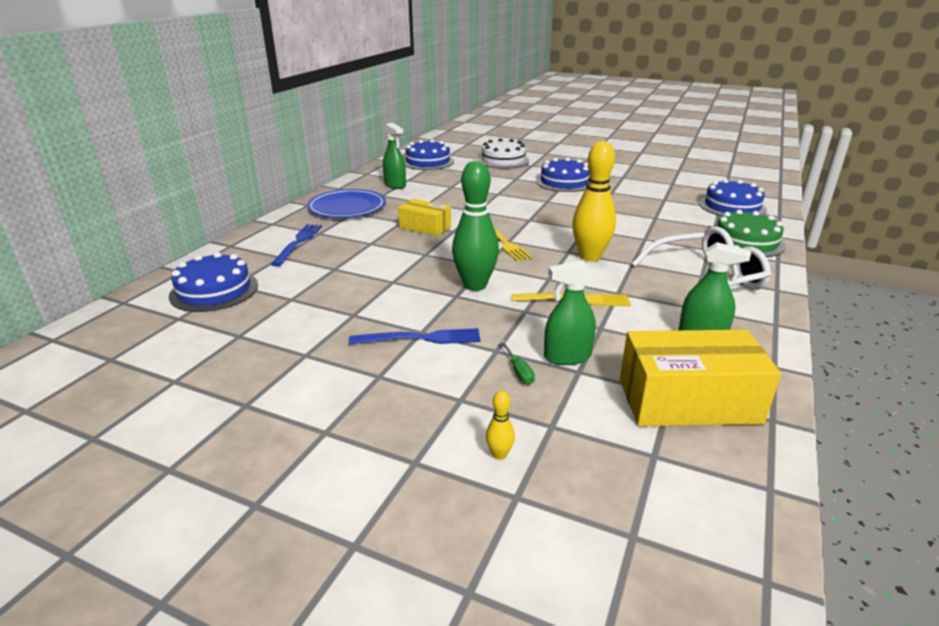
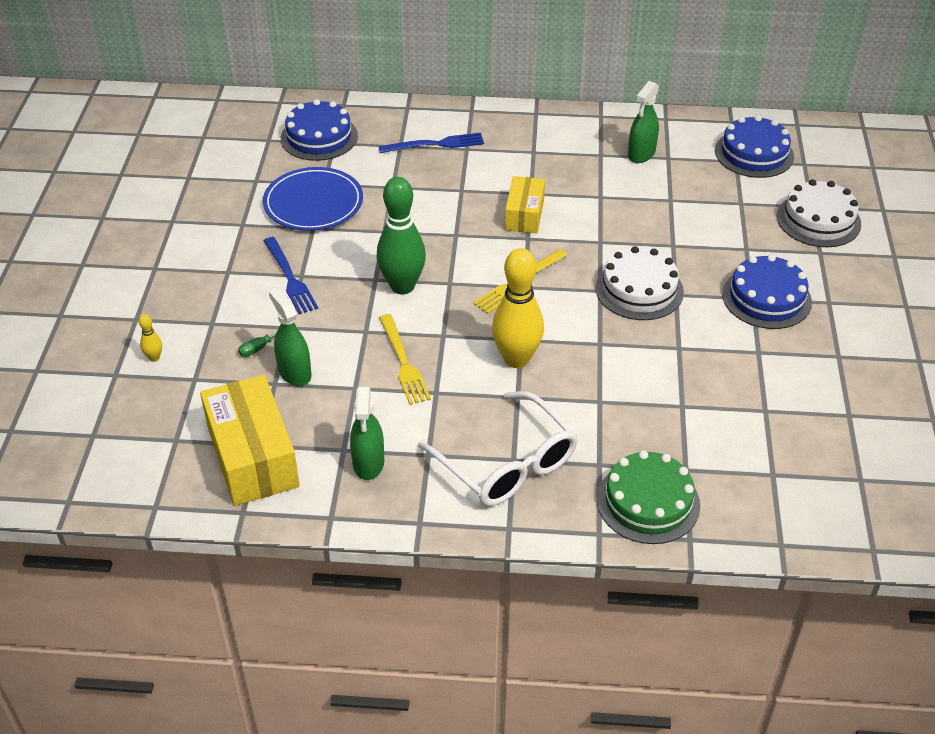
camera: 70 degrees right, 15 degrees up
blue plate [307,189,386,218] -> blue plate moved to [263,167,363,231]
blue cake [699,179,767,216] -> none
none -> white cake [595,246,684,320]

